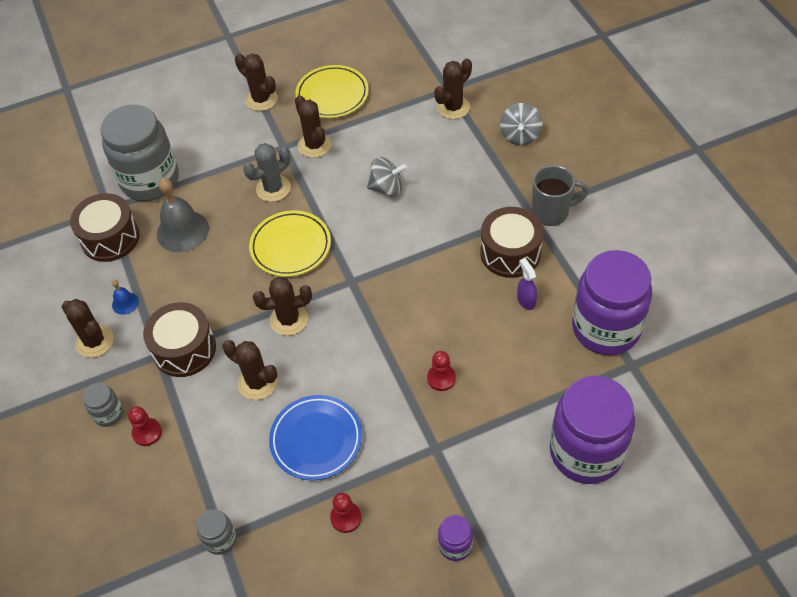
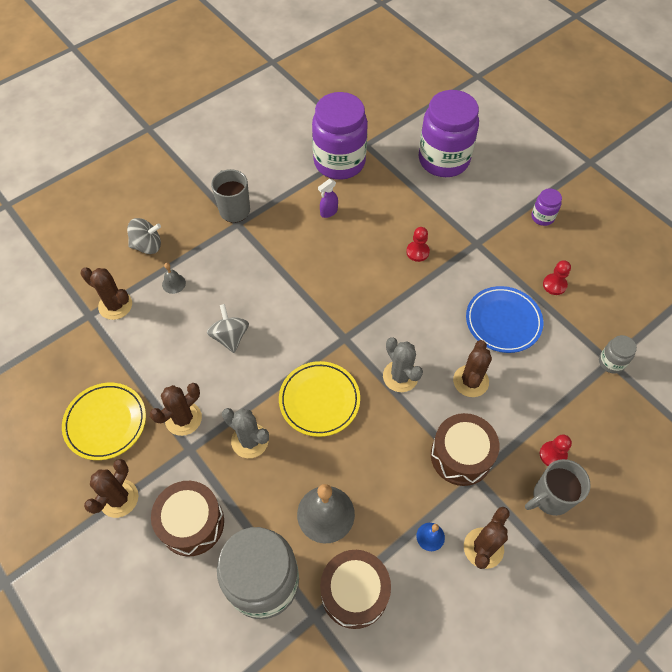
camera: 110 degrees left, 5 degrees up
grey jar [83,383,123,427] -> grey mug [525,459,591,516]
brown cactus [253,277,312,336] -> grey cactus [383,337,423,392]
brown drum [480,207,543,278] -> brown drum moved to [151,481,224,557]
none -> grey bell [162,263,186,294]

